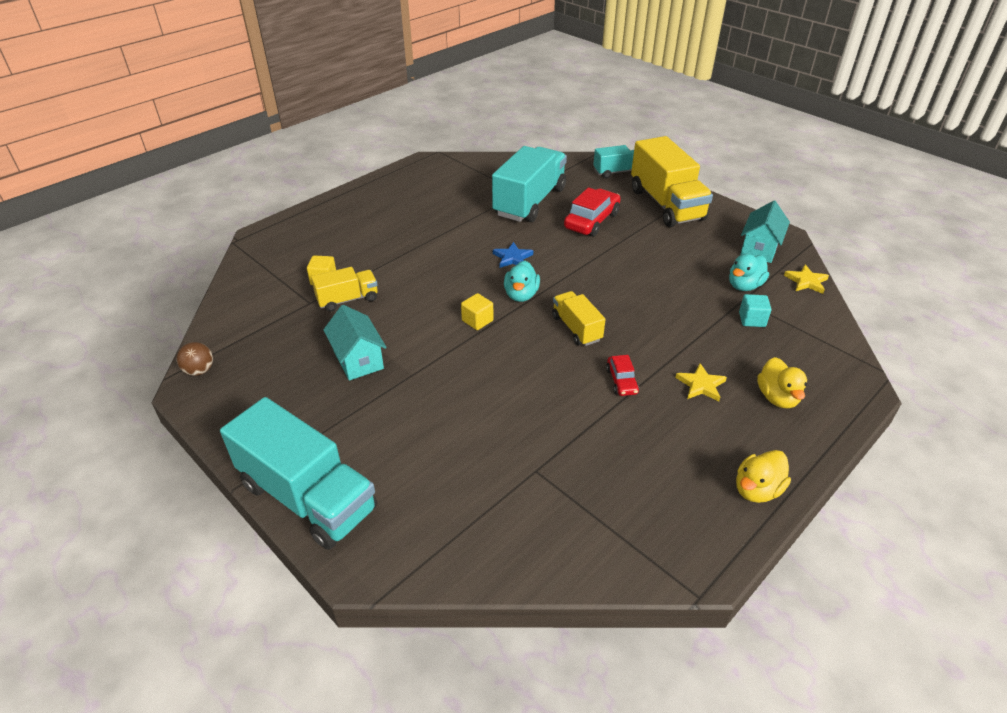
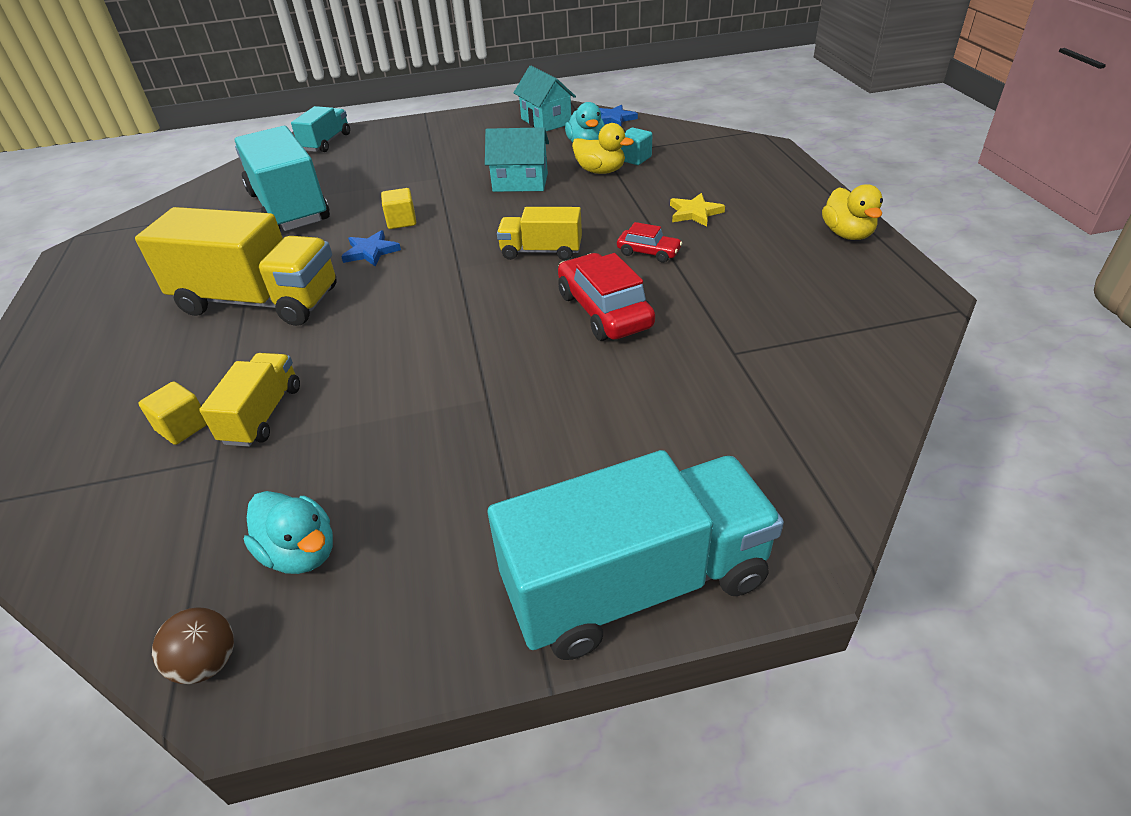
camera: 55 degrees left, 0 degrees up
turquoise house [323,305,387,381] -> turquoise house moved to [485,127,549,192]
yellow cube [461,293,493,330] -> yellow cube moved to [381,188,416,229]
turquoise duck [504,261,540,302] -> turquoise duck moved to [244,491,333,574]
red car [564,187,621,237] -> red car moved to [558,253,655,341]
yellow truck [631,136,713,227] -> yellow truck moved to [135,207,337,326]
yellow duck [757,357,807,408] -> yellow duck moved to [572,123,634,174]
yellow star [784,265,829,294] -> blue star [599,105,638,126]

